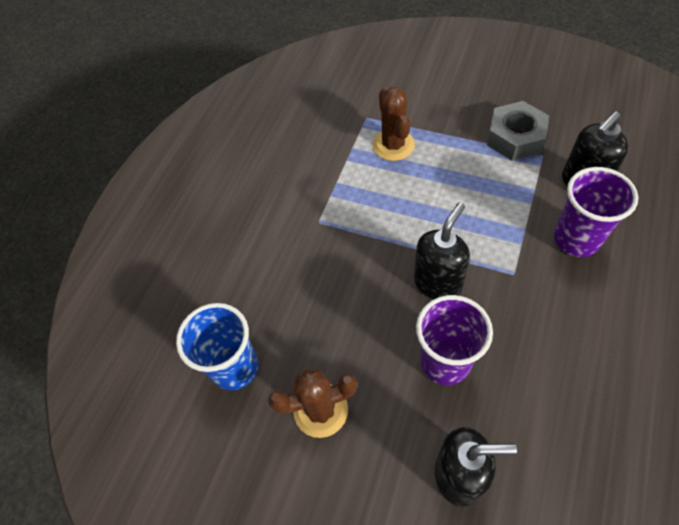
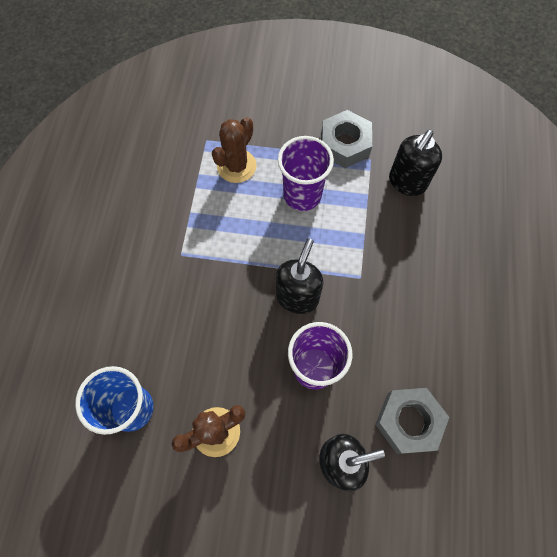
camera: 20 degrees left, 10 degrees up
brown cactus [372,87,415,161] -> brown cactus turned 60 degrees clockwise [212,117,256,183]
purple cup [554,167,638,257] -> purple cup moved to [278,136,334,211]
none -> grey nut [375,388,449,454]

